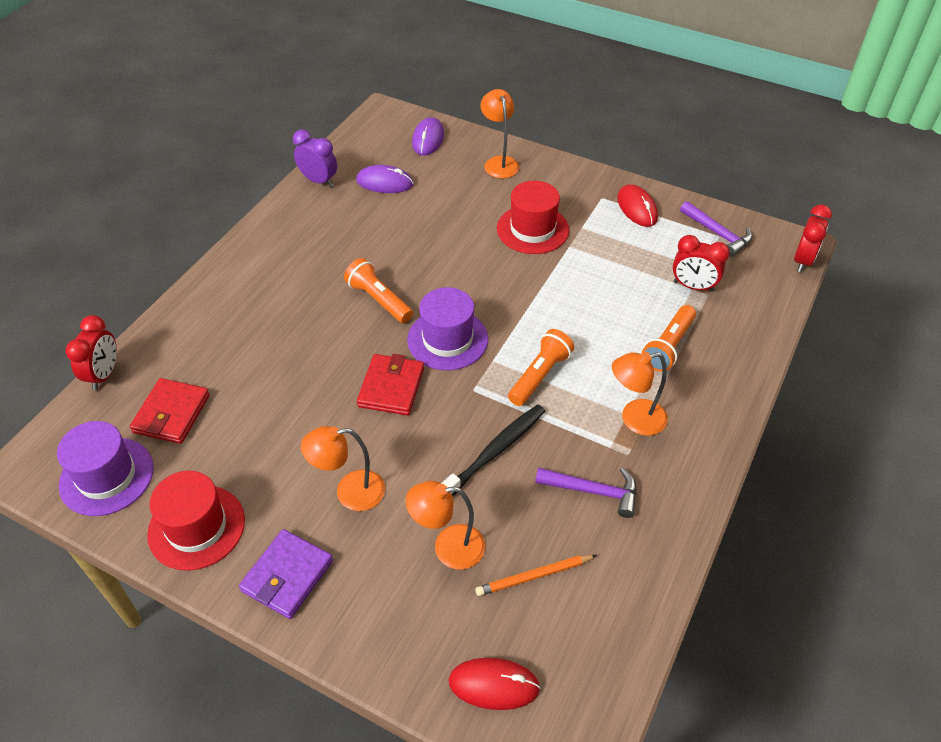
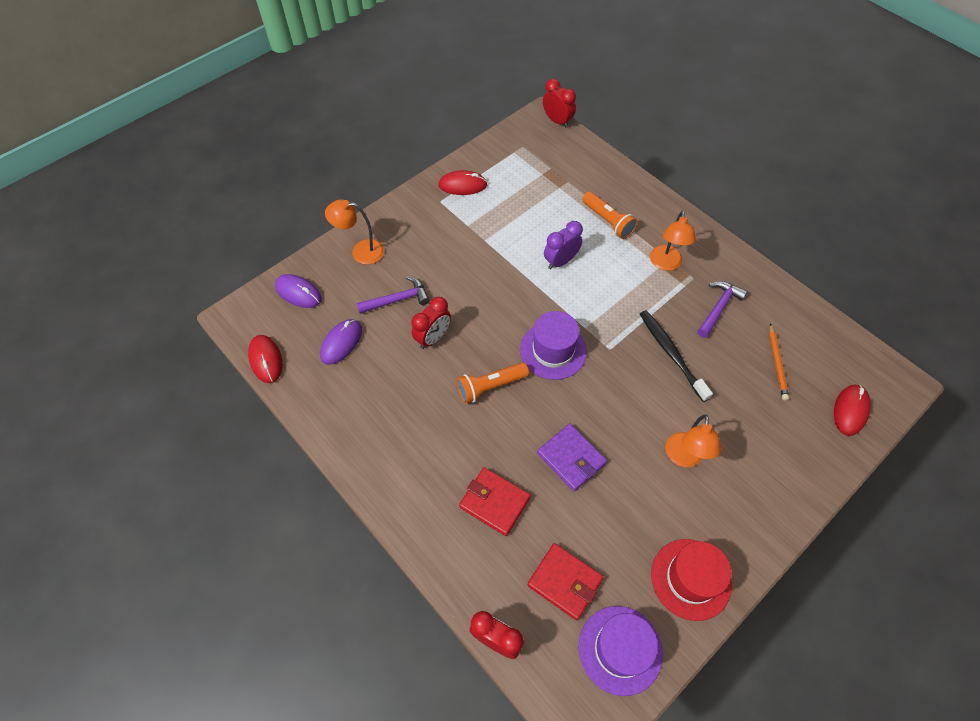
camera: 70 degrees left, 10 degrees up
purple wallet [239,529,333,619] -> purple wallet moved to [537,424,607,491]
purple clock [293,129,337,187] -> purple clock moved to [544,221,583,270]
red wallet [357,354,424,415] -> red wallet moved to [459,467,531,536]
orange lamp [405,481,485,570] -> none
red hat [497,181,569,254] -> none
orange flashlight [508,329,574,406] -> none
red clock [673,235,730,292] -> red clock moved to [411,297,451,349]
purple hammer [680,201,753,257] -> purple hammer moved to [356,276,430,314]
none -> red mouse [248,335,283,383]

